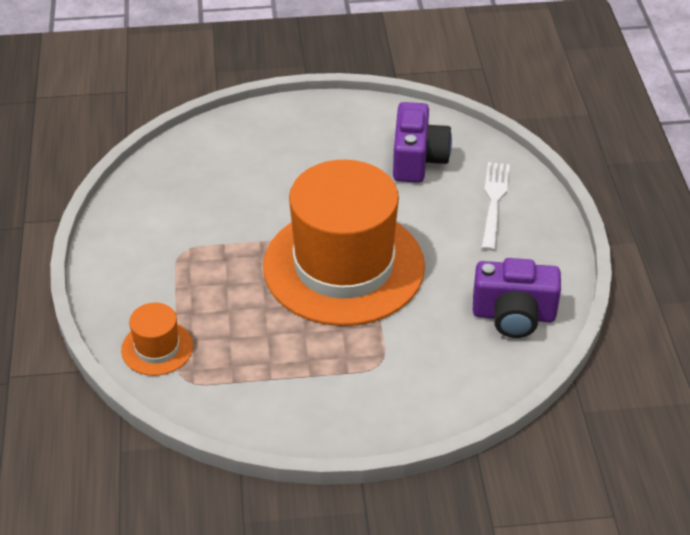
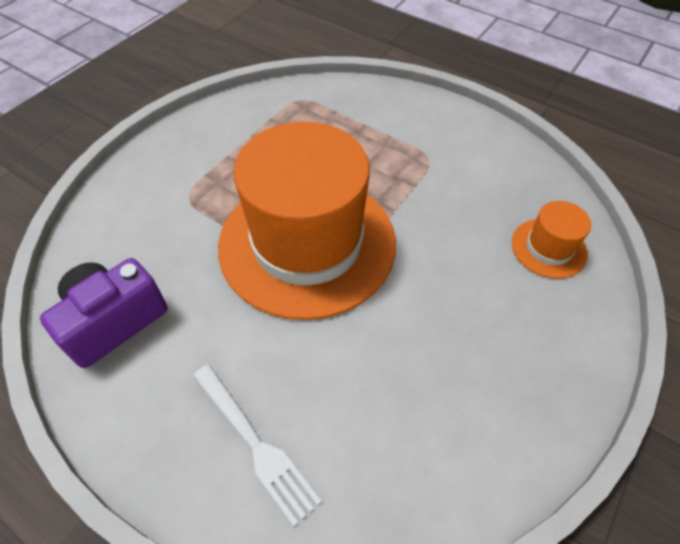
camera: 130 degrees right, 10 degrees up
orange hat [121,303,193,376] -> orange hat moved to [512,201,591,279]
purple camera [393,102,452,183] -> none

